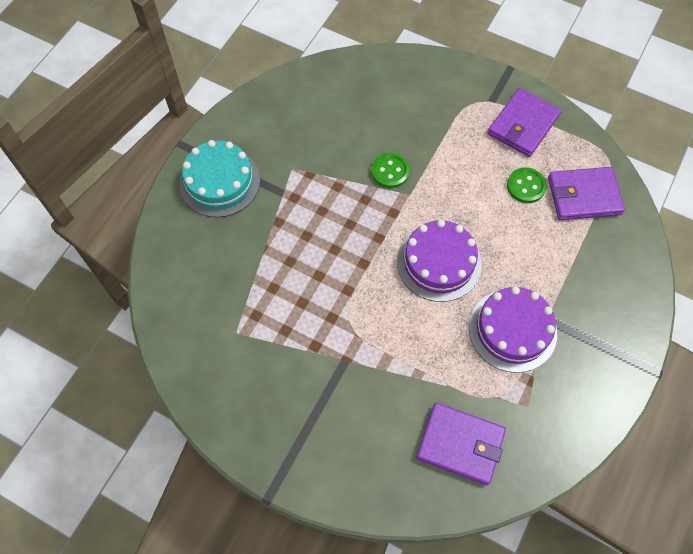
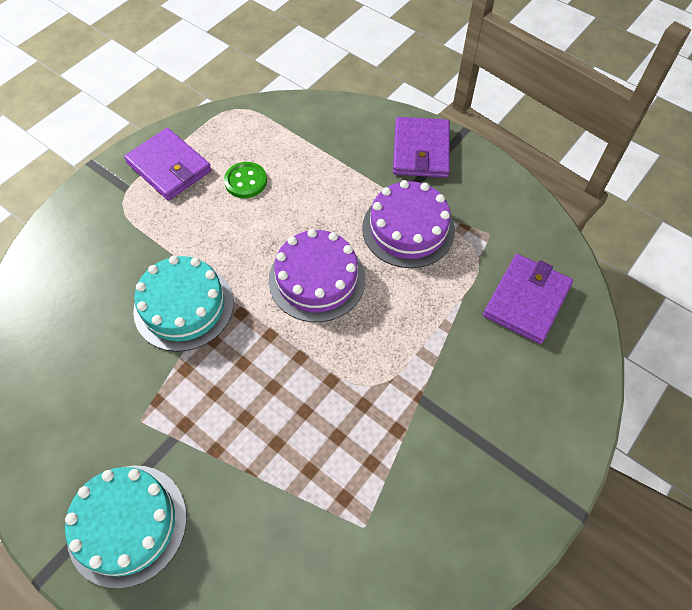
camera: 80 degrees left, 5 degrees down
green button [371,153,410,188] -> turquoise cake [133,256,234,352]
purple wallet [548,167,625,220] -> purple wallet moved to [393,117,450,178]

